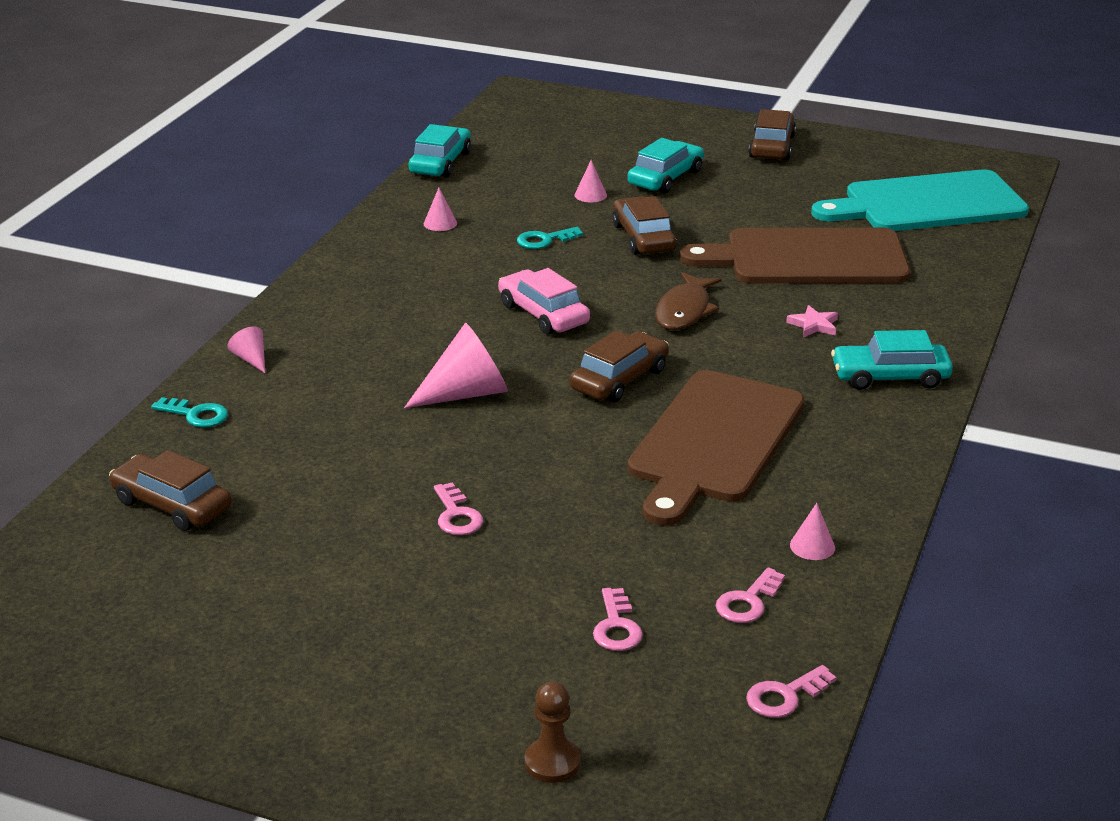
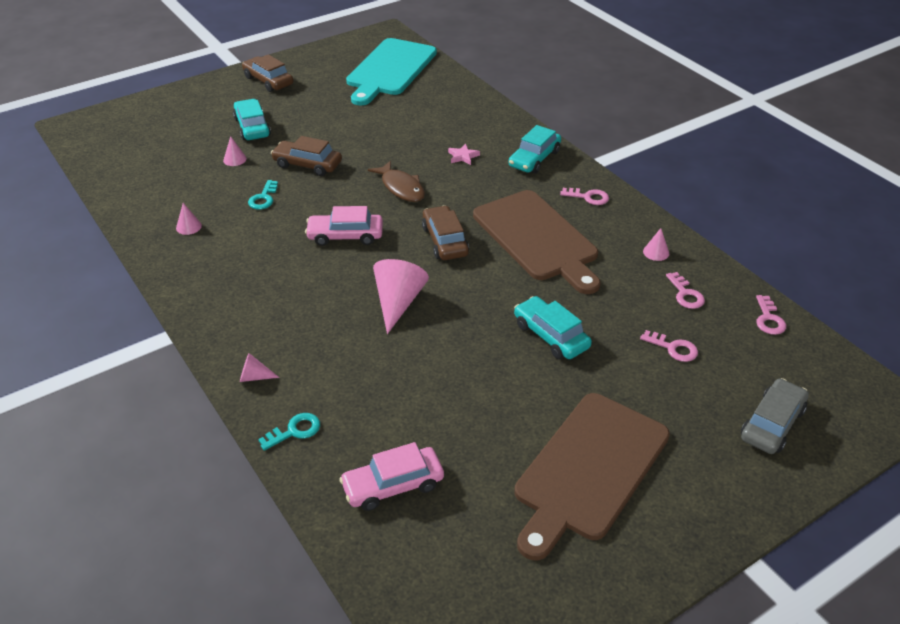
camera: 55 degrees left, 10 degrees up
brown car [109,450,232,531] -> pink car [339,442,444,511]
turquoise car [409,124,471,177] -> turquoise car moved to [514,296,592,359]
pink key [434,482,483,535] -> pink key moved to [560,188,609,205]
brown pawn [524,682,581,783] -> grey car [741,378,809,454]
brown cutting board [679,228,910,283] -> brown cutting board moved to [514,393,670,560]

